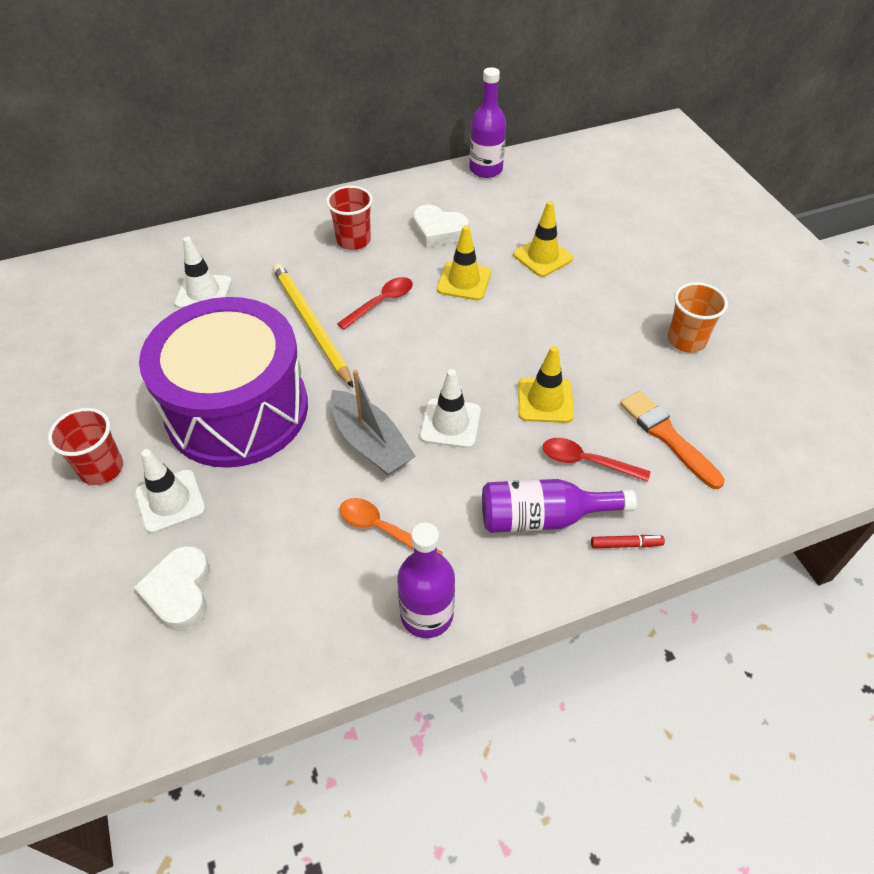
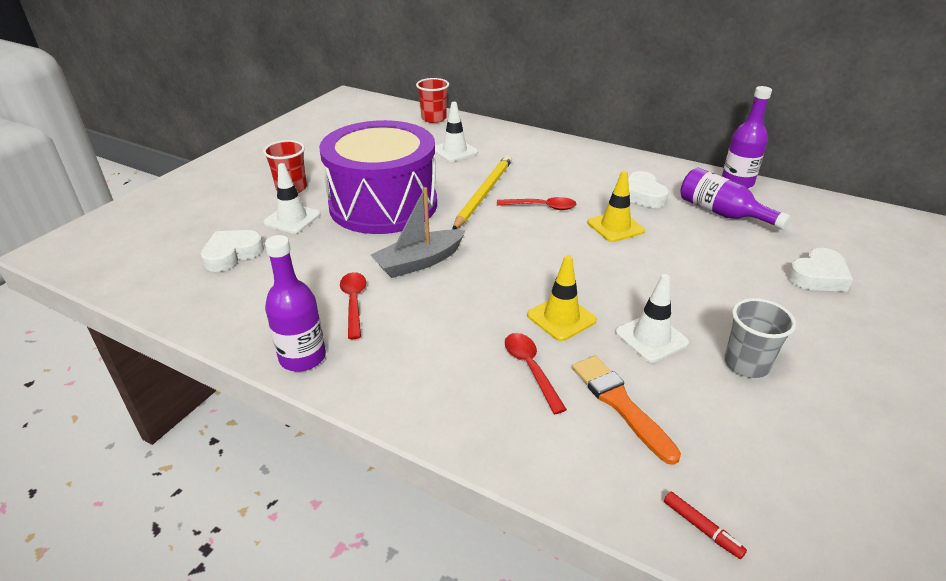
camera: 50 degrees right, 15 degrees down
red cup [326,186,373,250] -> red cup moved to [416,78,449,123]
grey boat [330,370,416,475] -> grey boat turned 45 degrees clockwise [371,187,466,278]
orange spoon [340,498,443,555] -> red spoon [340,272,366,339]
white traffic cone [420,369,481,448] -> white traffic cone moved to [615,274,689,363]
purple bottle [482,479,637,533] -> purple bottle moved to [680,168,791,230]
yellow traffic cone [513,201,573,277] -> none
red marker [591,535,665,548] -> red marker moved to [664,492,747,559]
orange brush [620,391,725,489] -> orange brush turned 45 degrees counterclockwise [572,356,681,465]
orange cup [668,282,728,353] -> grey cup [724,298,796,378]
none -> white heart [787,248,853,292]

